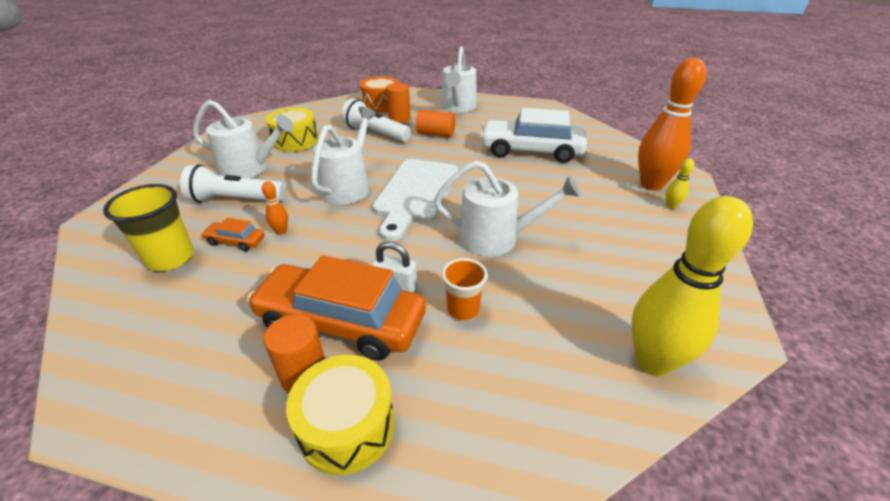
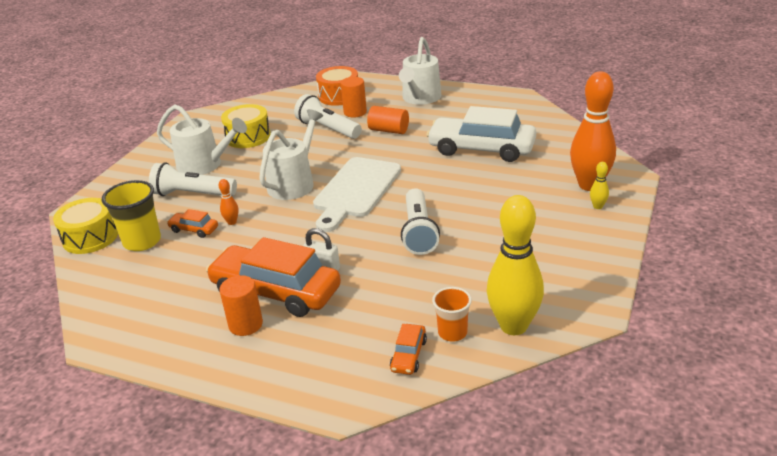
camera: 10 degrees right, 5 degrees down
yellow drum [286,355,395,475] -> yellow drum moved to [53,198,118,254]
white watering can [434,161,581,257] -> white flashlight [401,188,440,255]
orange cup [442,258,488,320] -> orange cup moved to [432,287,472,342]
none -> orange car [390,324,427,375]

